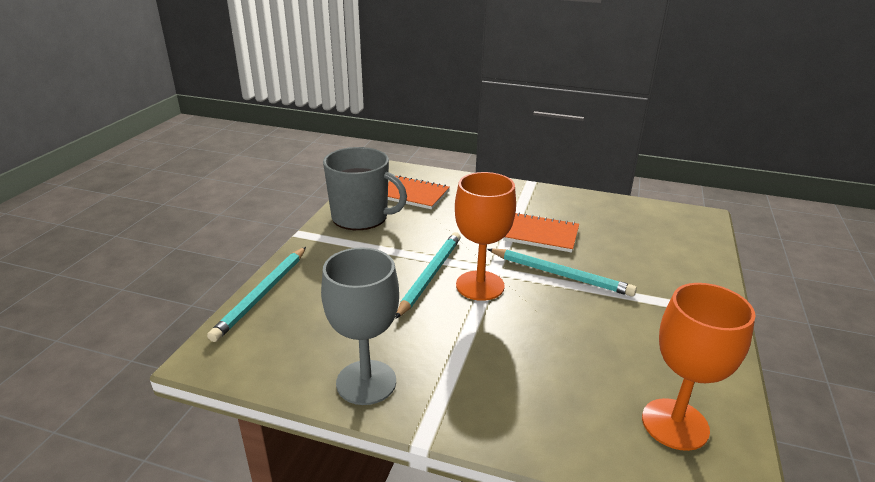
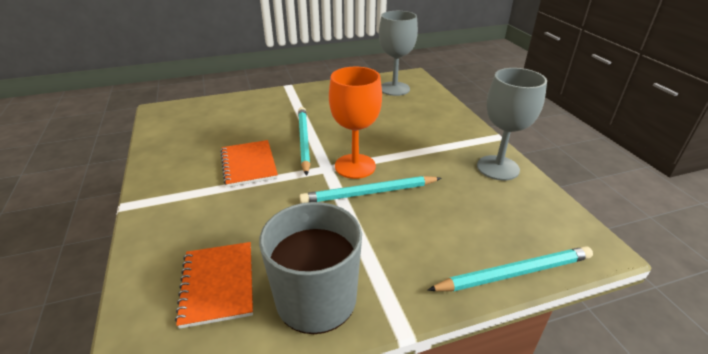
camera: 125 degrees left, 5 degrees up
orange goblet [642,283,756,451] -> grey goblet [379,11,418,96]

